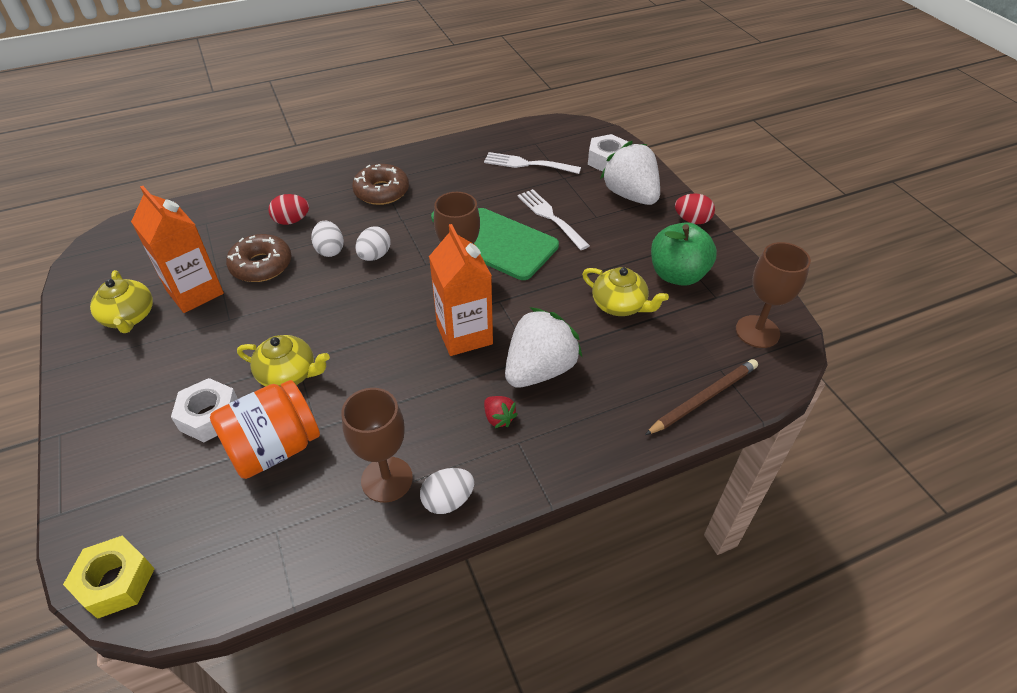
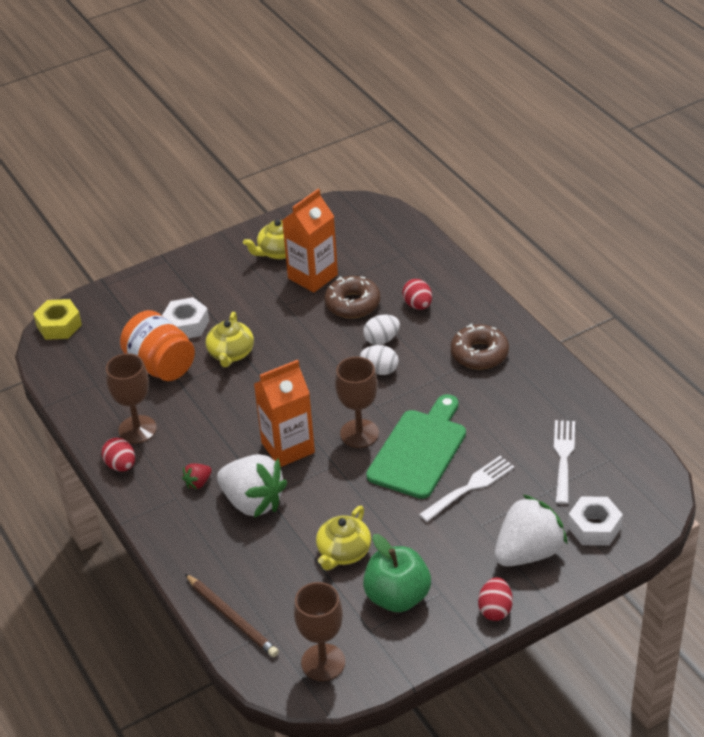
camera: 85 degrees right, 5 degrees down
white egg [420,468,474,514] -> red egg [102,438,135,471]

